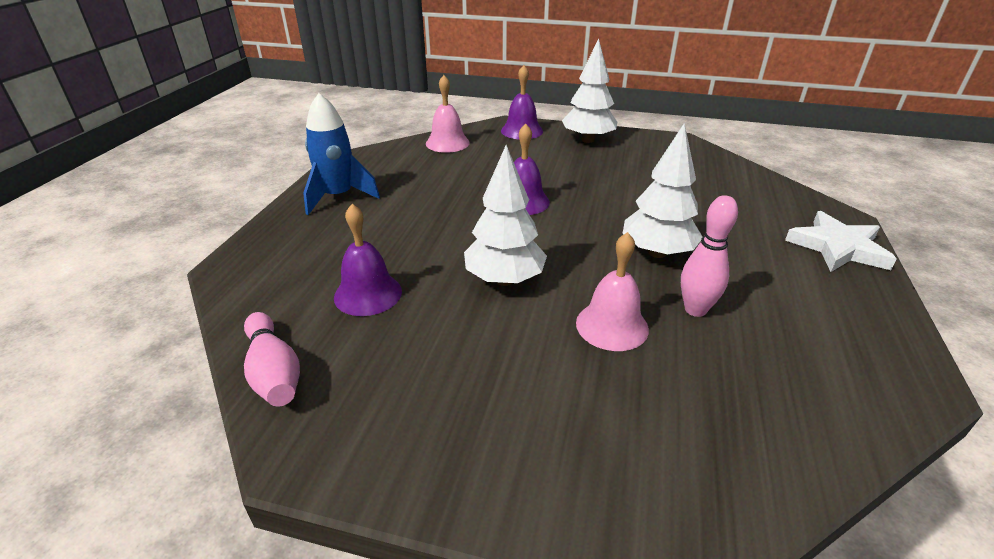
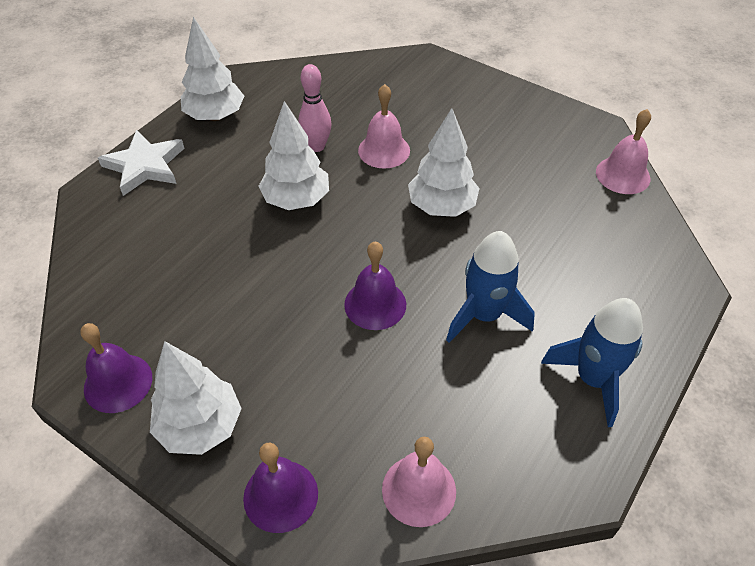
camera: 160 degrees left, 15 degrees up
pink bowling pin [244,312,300,406] -> pink bell [596,109,651,194]
purple bell [334,204,402,316] -> purple bell moved to [80,323,152,413]
none -> white tree [181,17,244,121]
none -> blue rocket [446,231,535,343]

